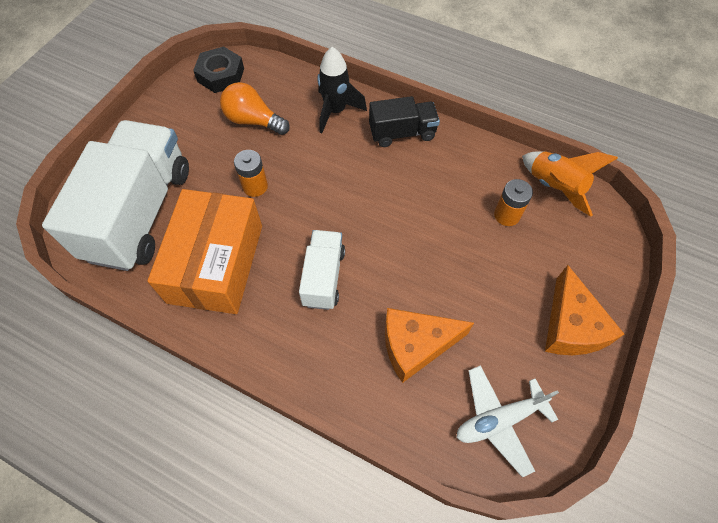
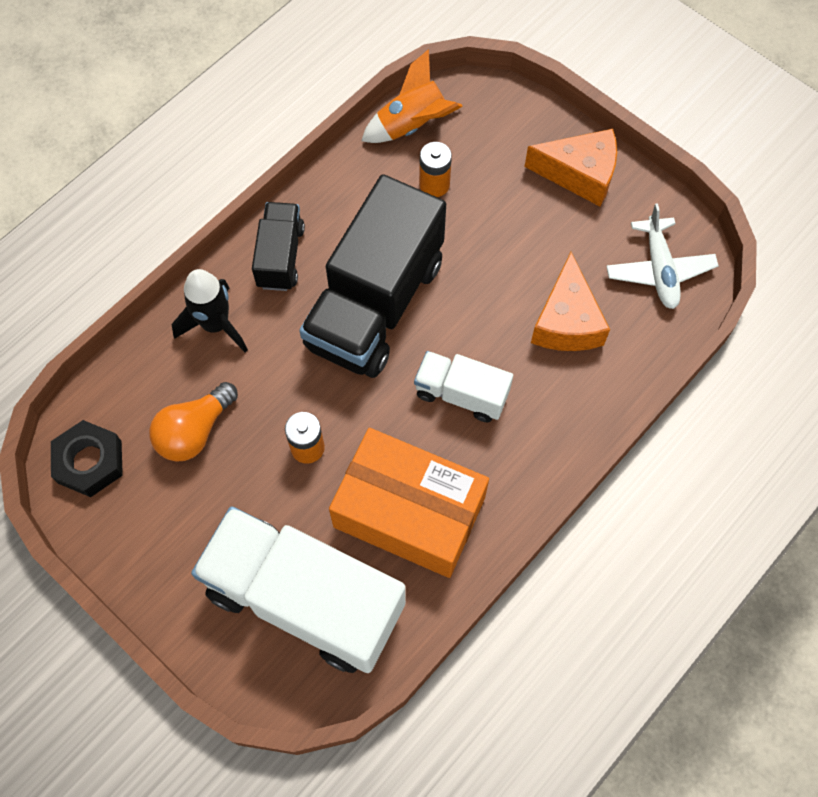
camera: 75 degrees left, 5 degrees up
none -> black truck [299,174,446,378]

